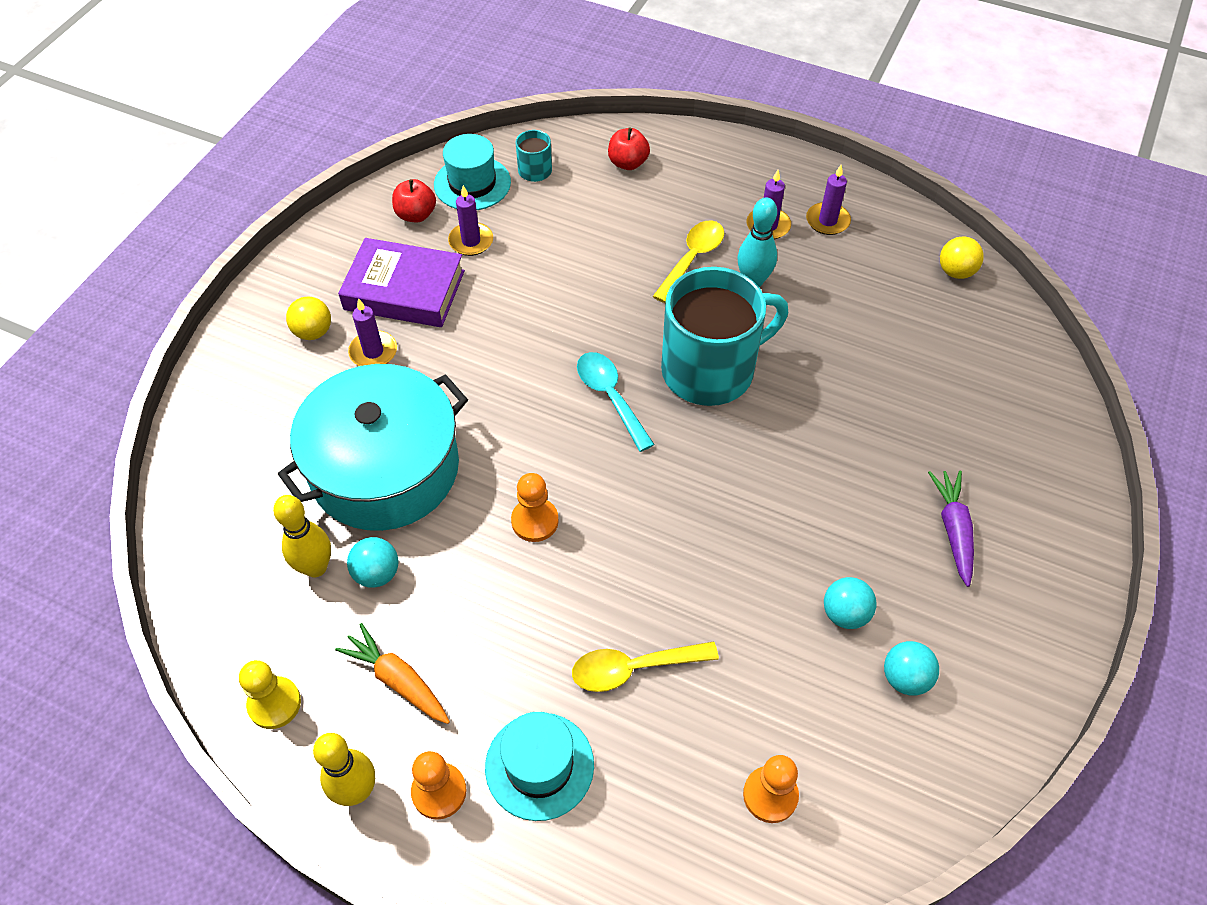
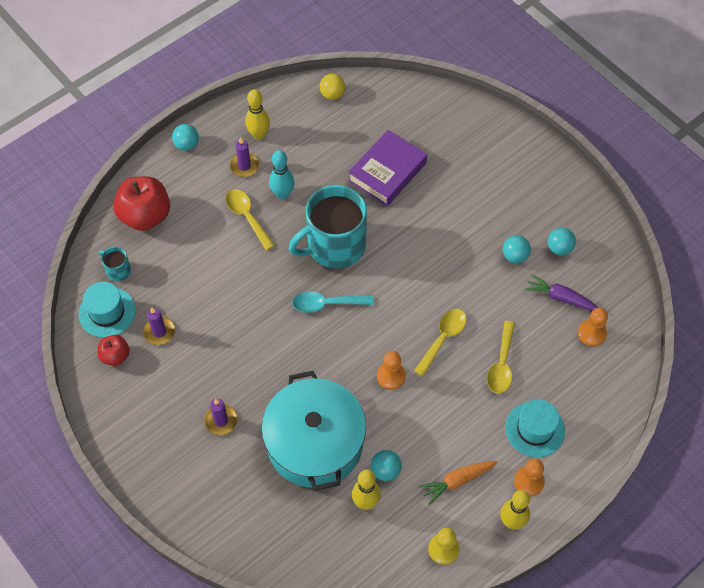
camera: 65 degrees left, 5 degrees up
yellow ball [286,296,331,340] -> none
purple book [338,238,465,327] -> purple book moved to [348,130,427,206]
red apple [608,127,650,170] -> red apple [113,176,170,231], size x1.86
turquoise mug [661,267,788,406] -> turquoise mug turned 120 degrees counterclockwise [289,185,367,269]
purple candle [806,165,851,235] -> yellow bowling pin [245,89,270,140]
purple carrot [928,471,974,587] -> purple carrot moved to [525,274,598,311]
none -> turquoise ball [172,124,199,151]
none -> yellow spoon [414,309,466,376]

